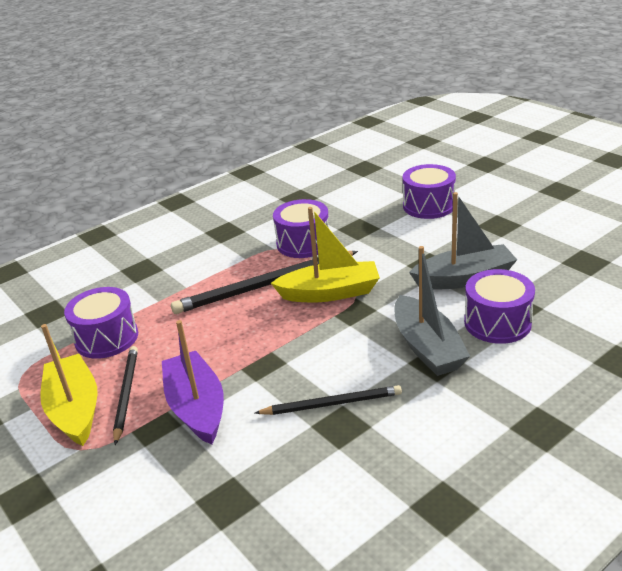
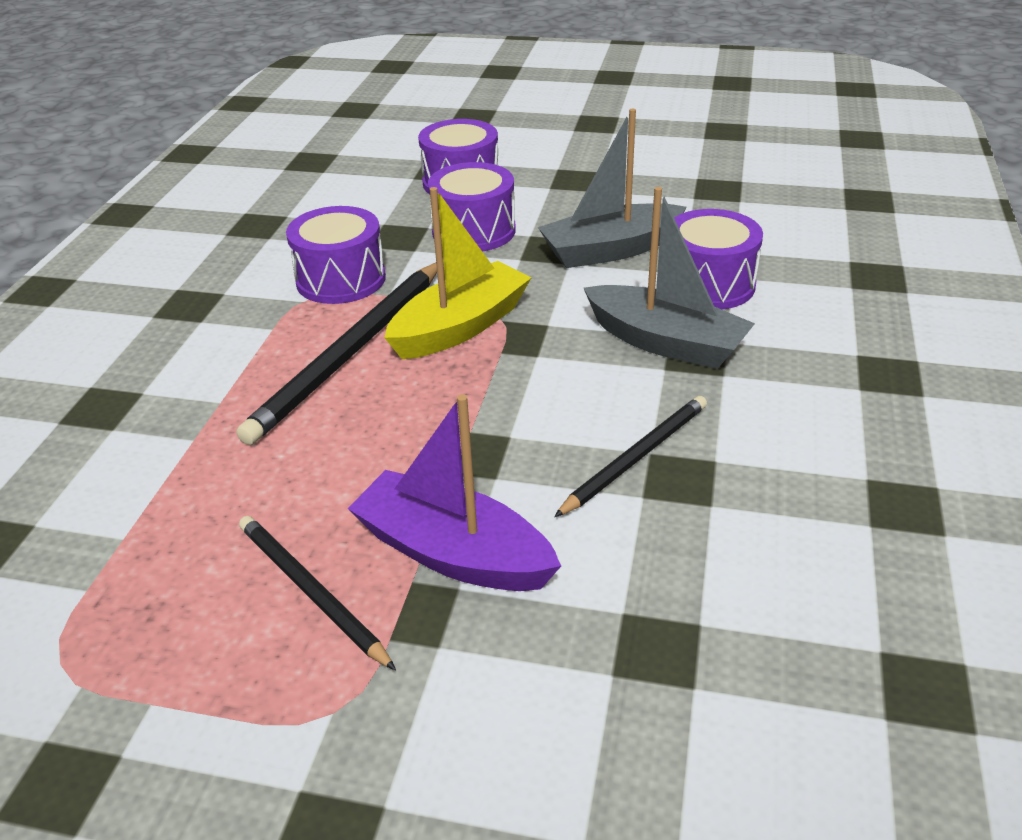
camera: 40 degrees left, 5 degrees up
yellow boat [40,324,98,446] -> none
purple drum [64,287,138,359] -> purple drum moved to [428,162,516,251]
grey boat [409,192,517,290] -> grey boat turned 150 degrees counterclockwise [538,109,687,268]

